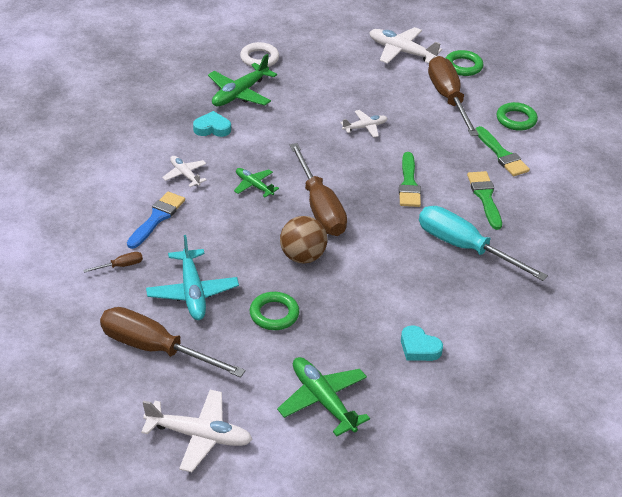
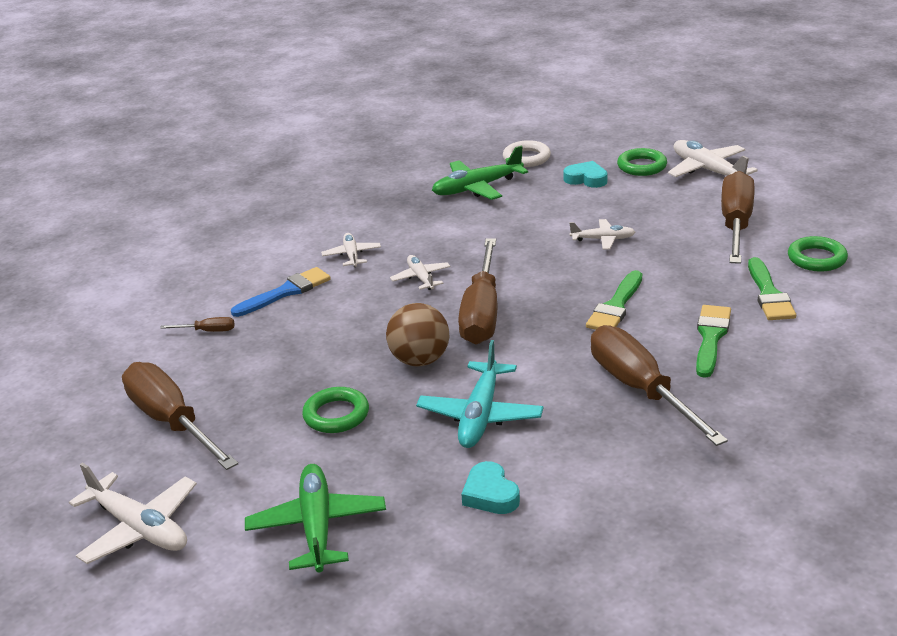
camera: 30 degrees right, 10 degrees down
turquoise plane [146,235,239,320] -> turquoise plane moved to [416,340,544,448]
turquoise heart [193,111,231,137] -> turquoise heart moved to [563,161,607,188]
green plane [234,168,279,197] -> white plane [390,255,450,290]
turquoise screwdriver [419,206,548,281] -> brown screwdriver [591,325,728,446]
green ring [446,50,483,76] -> green ring moved to [617,148,667,176]

